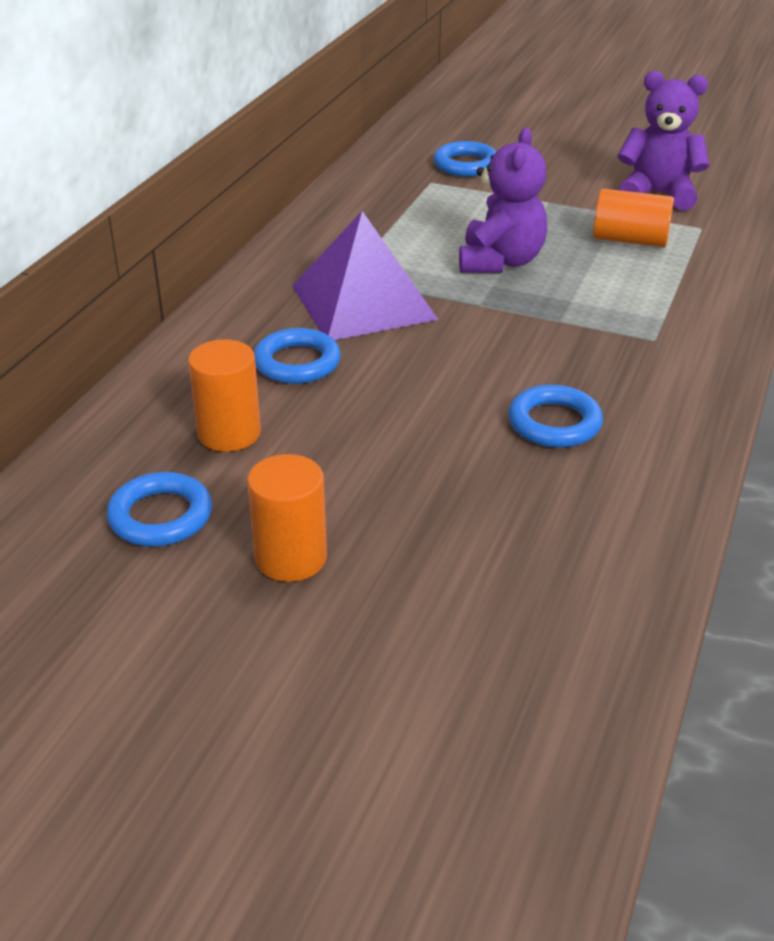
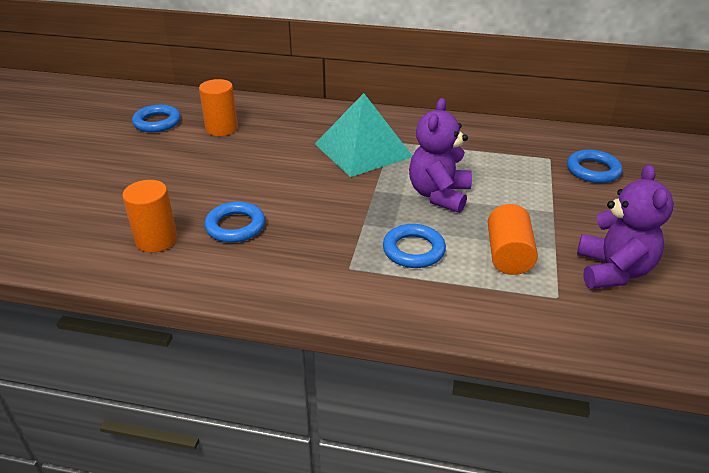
camera: 80 degrees right, 0 degrees up
orange cylinder [247,454,327,582] -> orange cylinder moved to [122,180,177,252]
blue ring [254,328,341,384] -> blue ring moved to [383,224,446,268]
purple pyramid [292,211,438,340] -> turquoise pyramid [315,93,412,177]
purple teddy bear [459,128,547,273] -> purple teddy bear turned 105 degrees clockwise [409,98,472,213]

